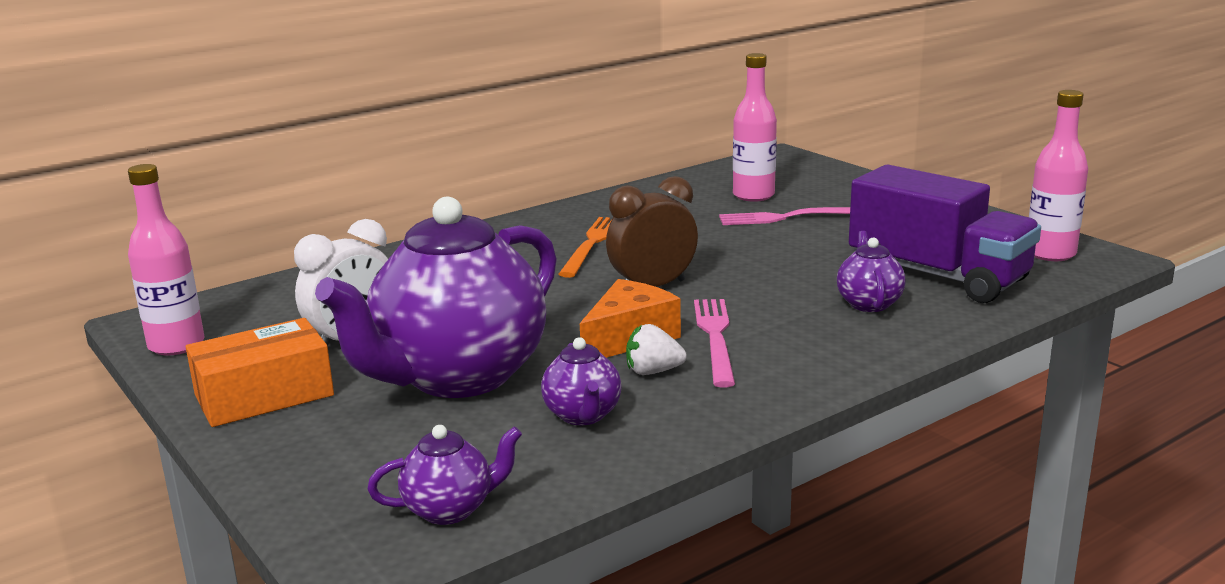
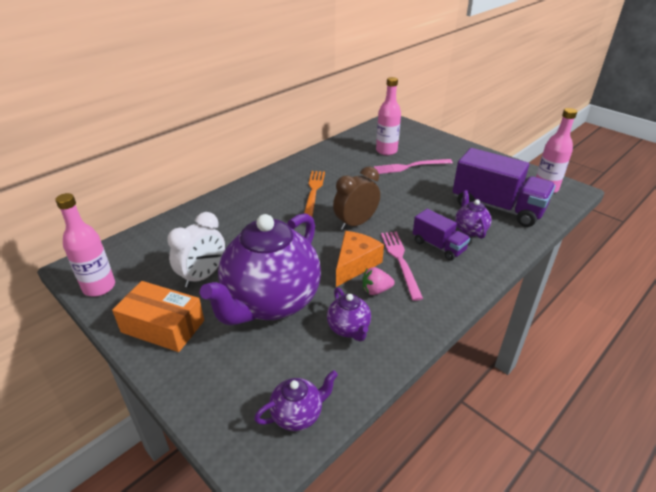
camera: 10 degrees left, 15 degrees up
orange box [186,318,334,427] -> orange box turned 60 degrees clockwise [112,281,204,352]
white strawberry [626,324,687,375] -> pink strawberry [362,267,395,295]
none -> purple truck [413,209,470,261]

